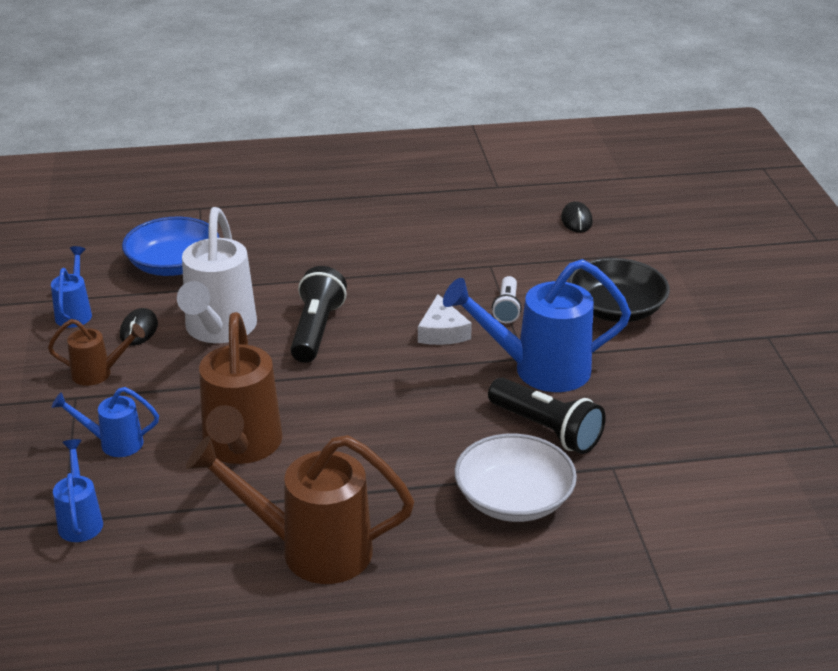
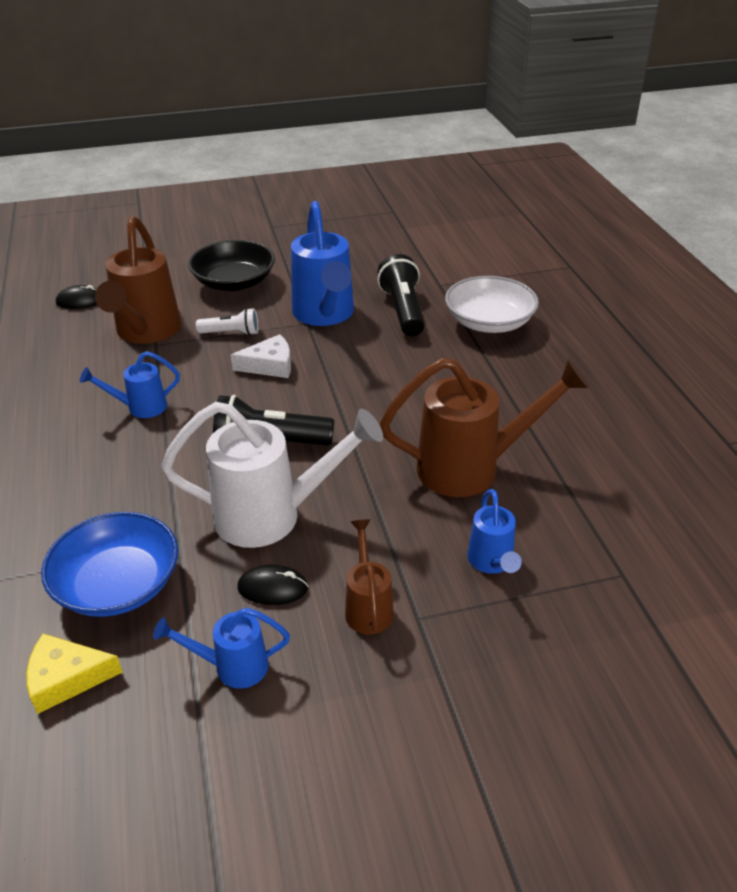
camera: 95 degrees left, 5 degrees up
blue watering can [53,439,103,542] -> blue watering can moved to [80,351,180,418]
brown watering can [186,435,414,584] -> brown watering can moved to [95,216,181,344]
black flashlight [488,377,606,454] -> black flashlight turned 45 degrees counterclockwise [377,254,425,337]
none -> yellow cheese [27,634,123,714]

